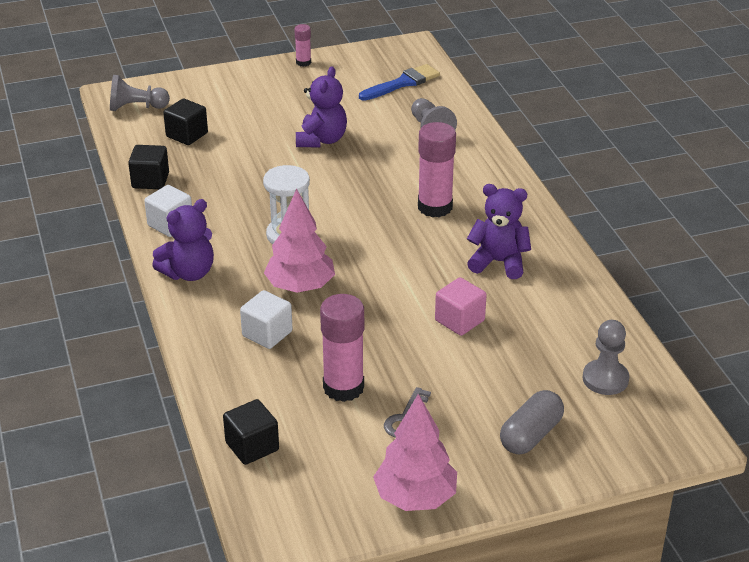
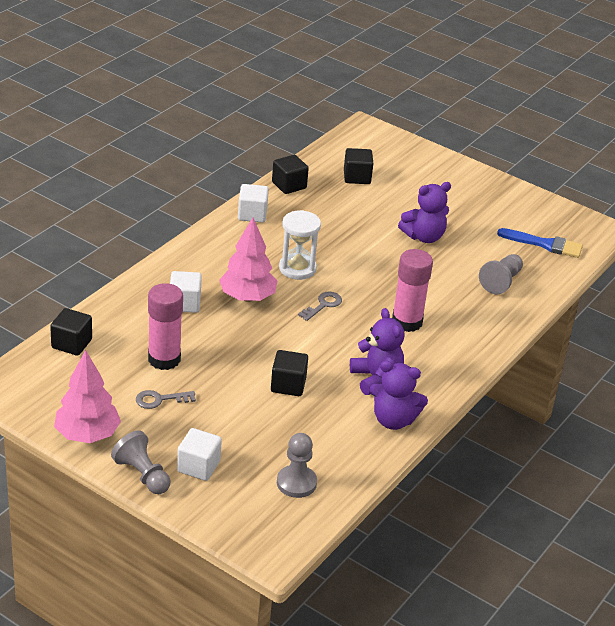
camera: 50 degrees right, 0 degrees up
grey pawn [110,75,170,111] -> grey pawn moved to [111,430,170,494]
purple teddy bear [152,199,214,281] -> purple teddy bear moved to [369,361,428,430]
pink glue stick [294,24,311,67] -> none
pink cube [435,277,487,336] -> black cube [271,350,308,396]
grey capsule [500,390,564,454] -> white cube [177,428,222,481]
none -> grey key [298,291,342,321]

